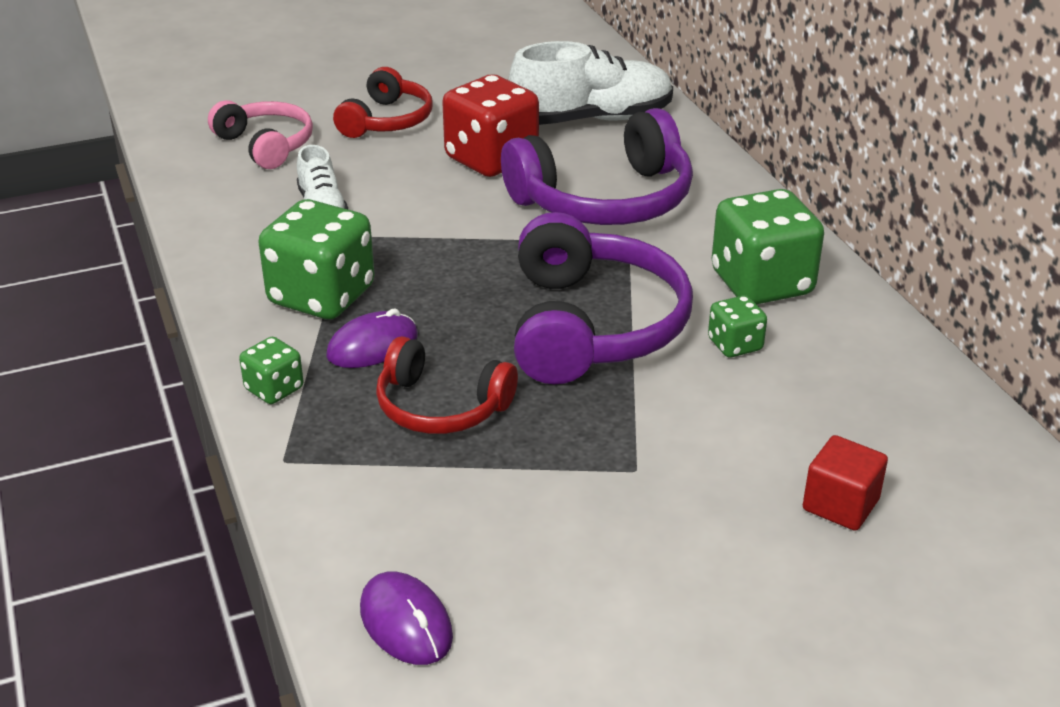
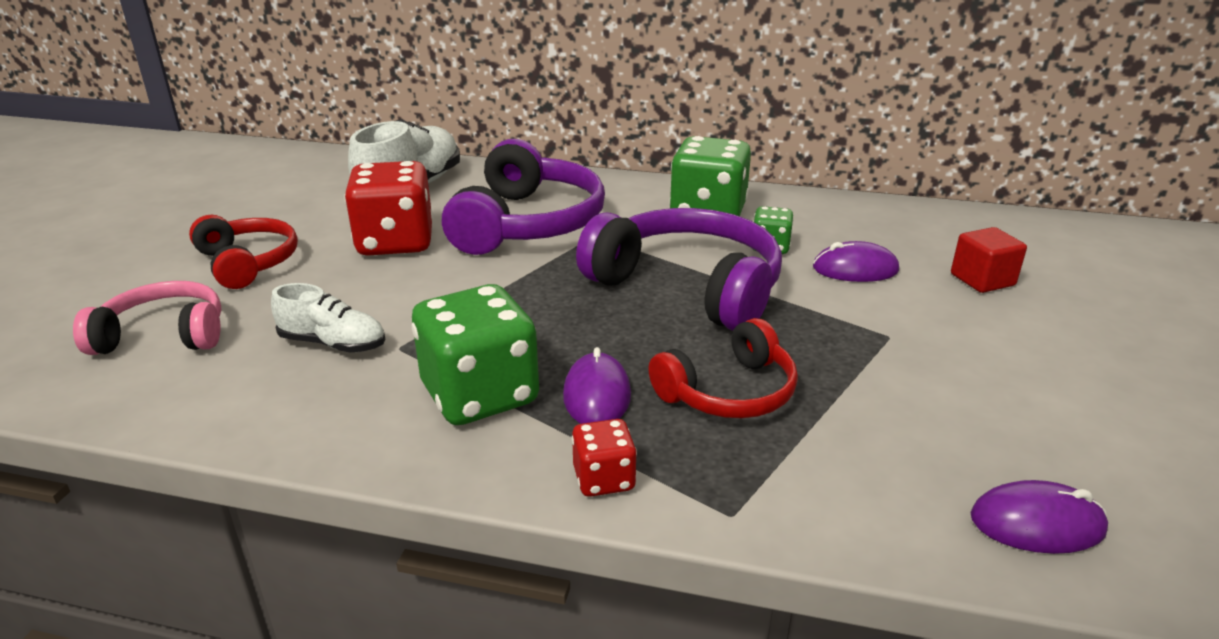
camera: 55 degrees left, 5 degrees down
green dice [239,337,304,404] -> red dice [572,419,637,497]
none -> purple mouse [813,241,899,282]

